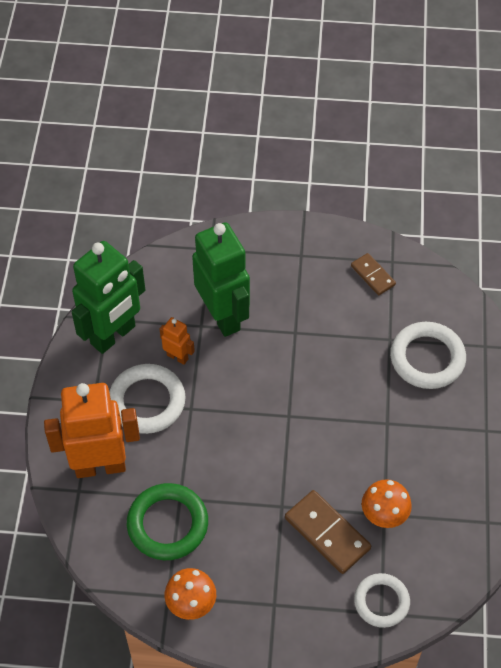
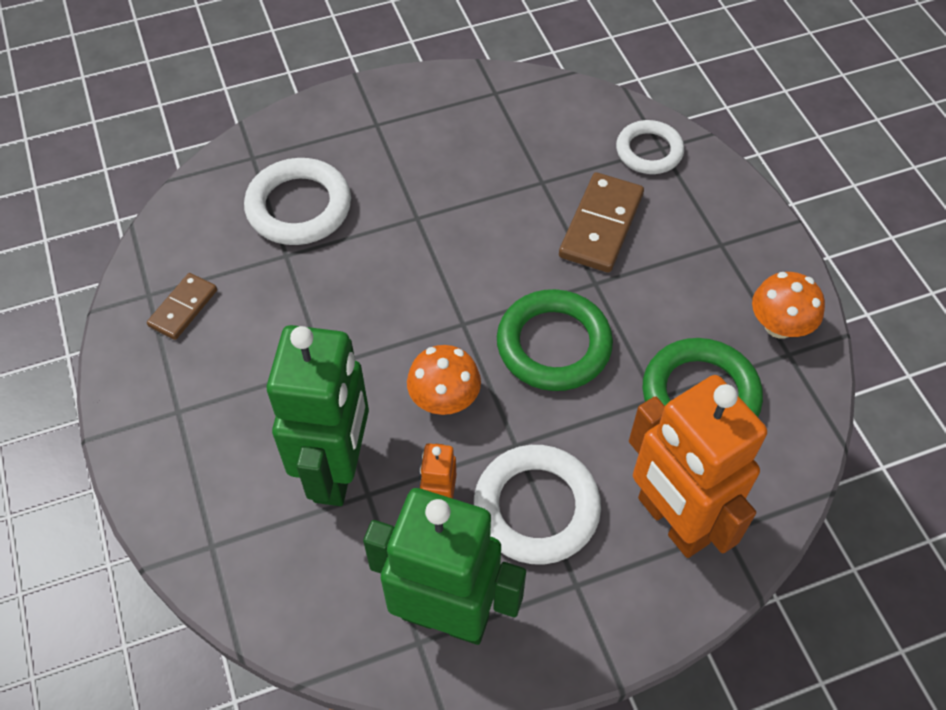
camera: 115 degrees left, 0 degrees up
green robot [192,222,250,337] -> green robot turned 150 degrees clockwise [267,325,369,506]
orange mushroom [362,479,412,528] -> orange mushroom moved to [407,345,481,415]
none -> green ring [497,289,613,391]

